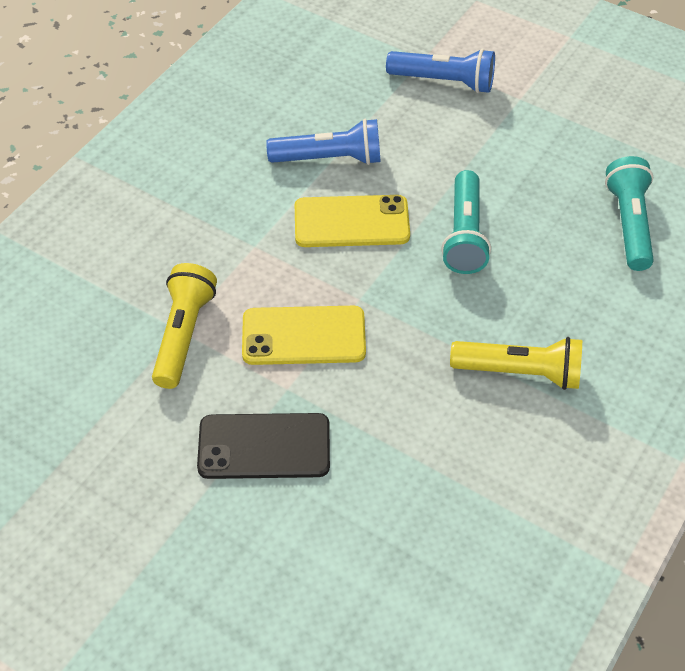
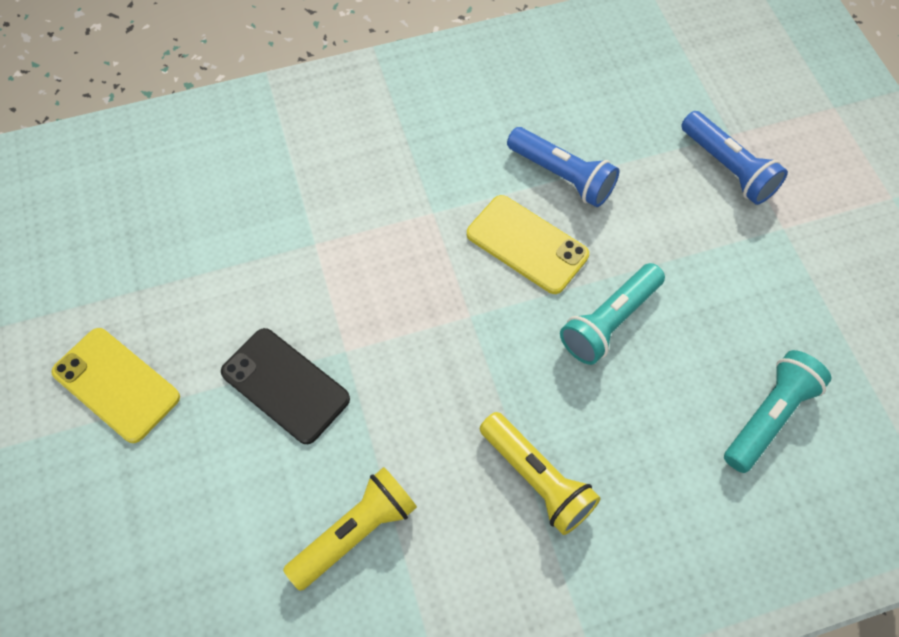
camera: 40 degrees right, 10 degrees up
yellow flashlight [152,263,217,389] -> yellow flashlight moved to [283,467,417,591]
yellow phone [242,306,366,365] -> yellow phone moved to [51,328,180,443]

